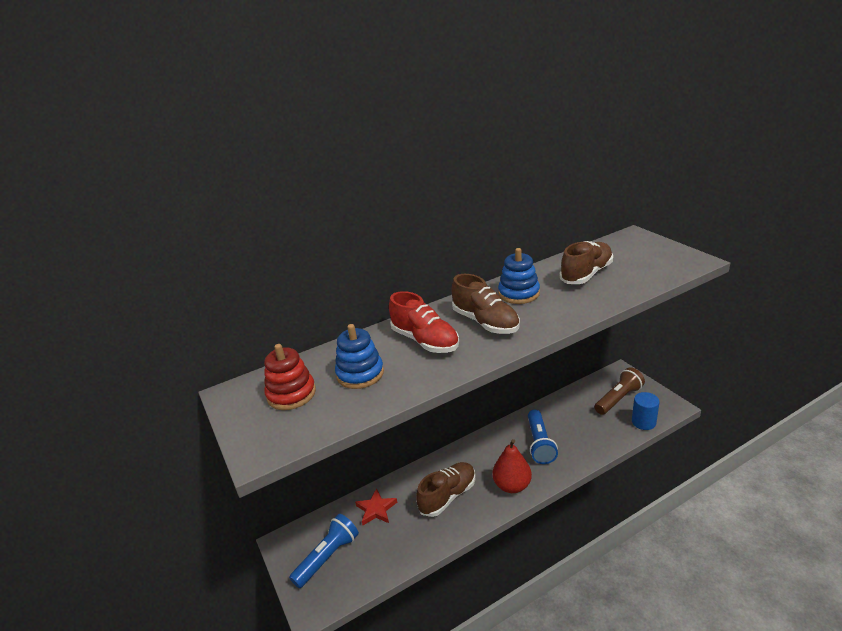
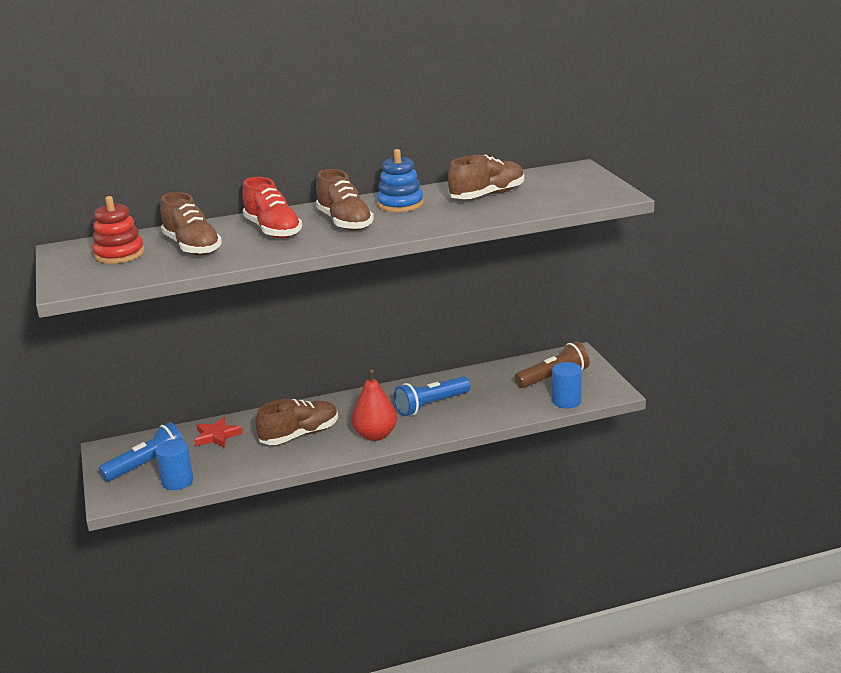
camera: 10 degrees right, 5 degrees down
blue stacking toy [335,324,384,389] -> brown shoe [160,192,222,255]
blue flashlight [528,410,558,464] -> blue flashlight turned 45 degrees clockwise [394,376,470,416]
none -> blue cylinder [155,439,193,490]

